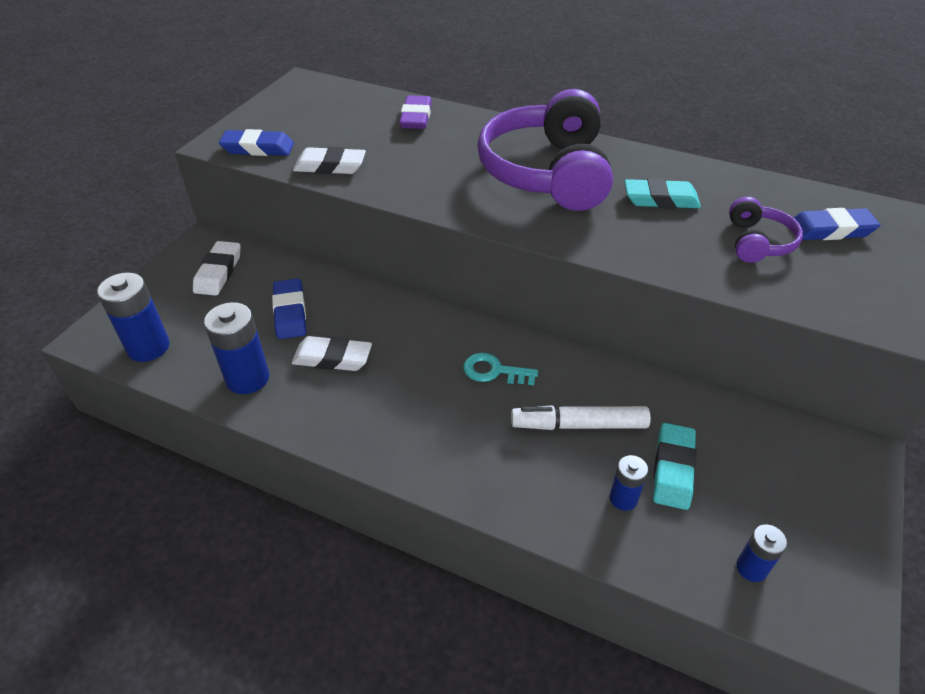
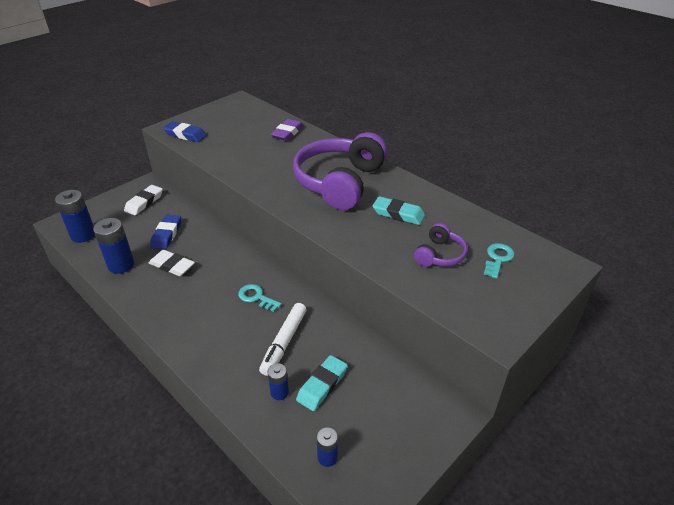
camera: 20 degrees right, 5 degrees down
white eraser [293,147,366,174] -> none
white marker [511,405,651,430] -> white marker turned 90 degrees counterclockwise [259,303,307,376]
blue eraser [794,208,880,240] -> turquoise key [484,243,515,279]

